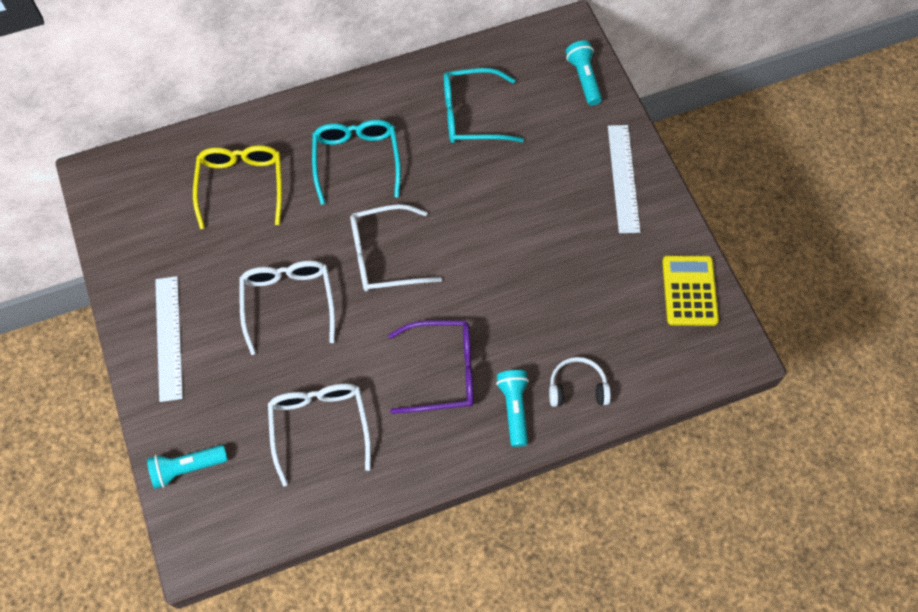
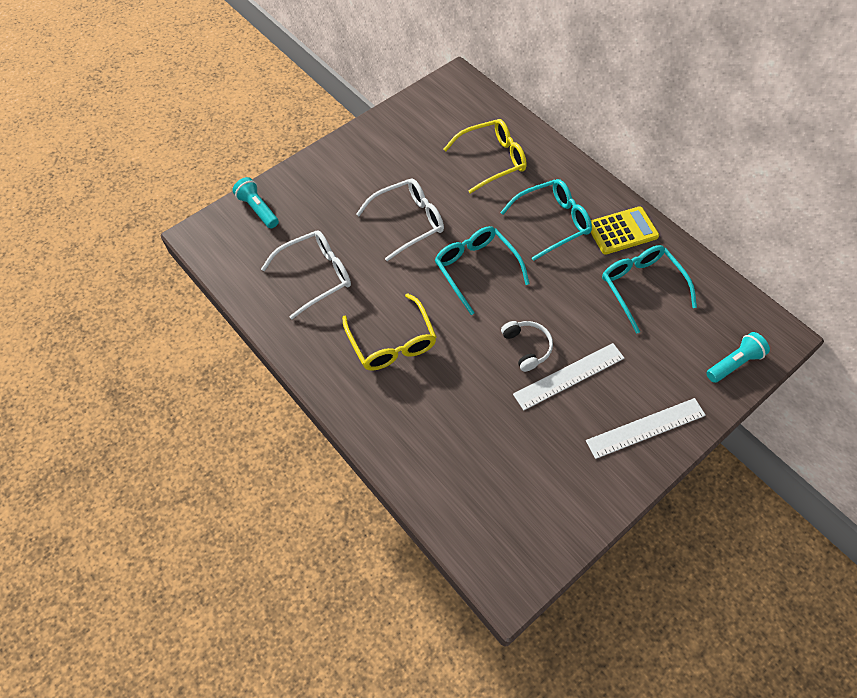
camera: 70 degrees right, 5 degrees down
white ruler [155,276,183,402] -> white ruler moved to [513,343,625,410]
white glasses [350,204,442,292] -> turquoise glasses [435,226,530,315]
purple glasses [388,320,474,414] -> yellow glasses [342,293,437,371]
turquoise flashlight [496,370,529,447] -> none
white headphones [549,357,611,407] -> white headphones moved to [501,321,553,372]
yellow calculator [662,256,719,326] -> yellow calculator moved to [590,206,659,255]

